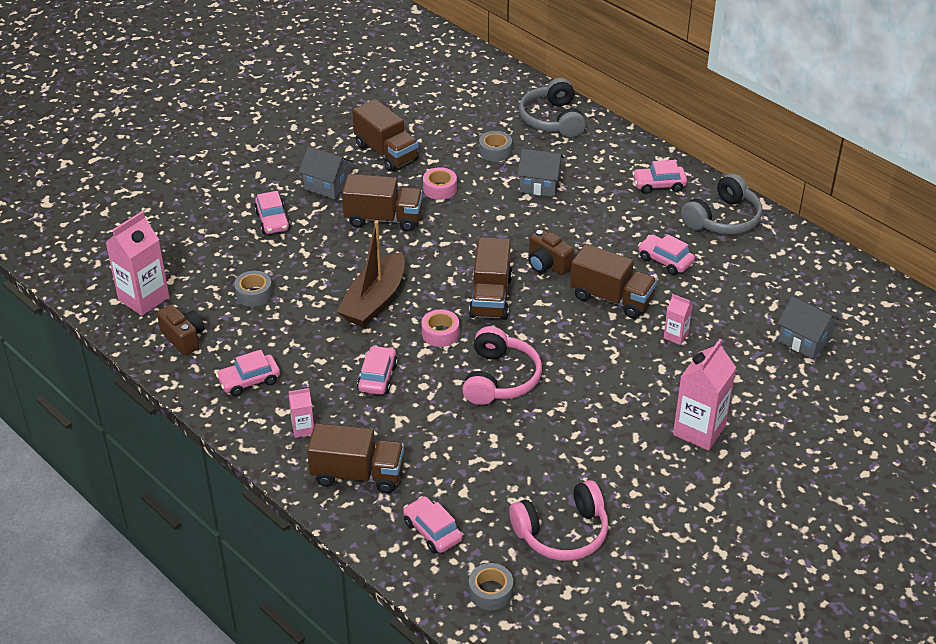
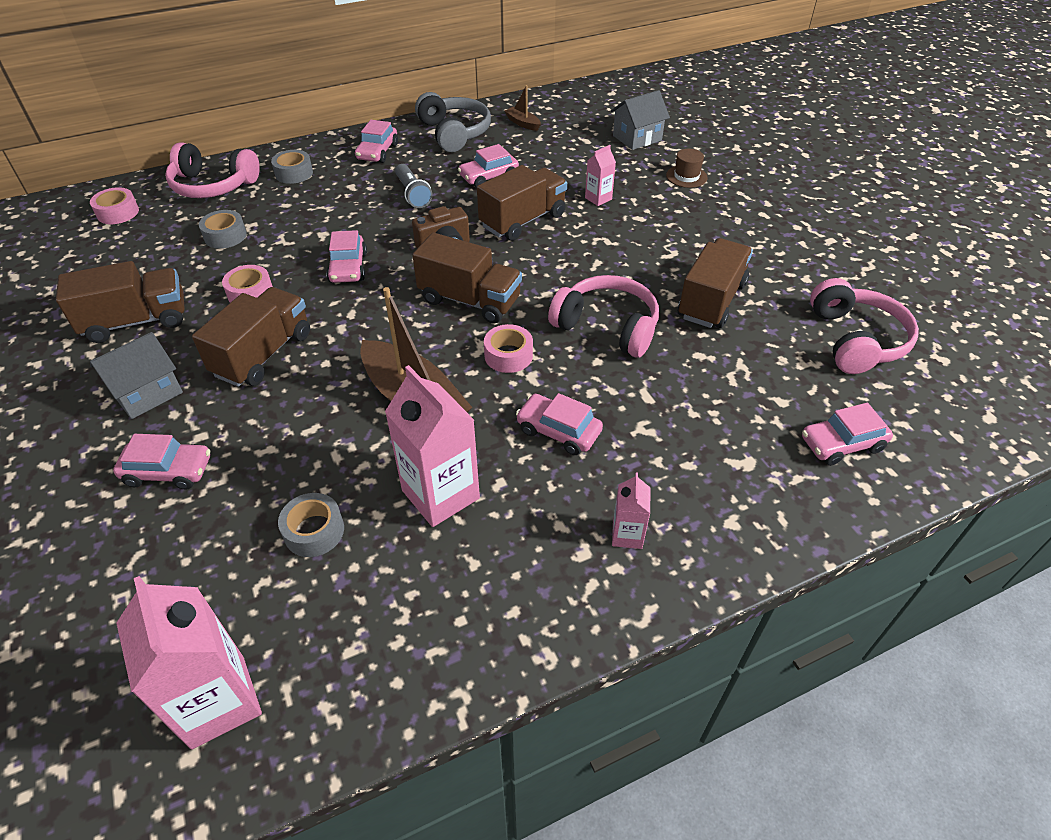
camera: 70 degrees left, 5 degrees up
brown camera [157,304,204,356] -> none
pink car [216,350,280,396] -> pink car moved to [326,230,367,283]
brown truck [307,423,404,493] -> brown truck moved to [678,238,753,328]
grey tape [469,563,513,610] -> grey tape moved to [271,150,313,184]
grey house [517,148,564,197] -> none
grey headphones [519,78,586,138] -> pink headphones [165,142,260,198]
pink carton [673,339,736,450] -> pink carton moved to [385,365,480,527]
none -> pink tape [90,187,139,224]
none -> grey flashlight [395,164,433,208]
none -> brown boat [505,85,541,131]
none -> brown hat [666,149,708,188]

